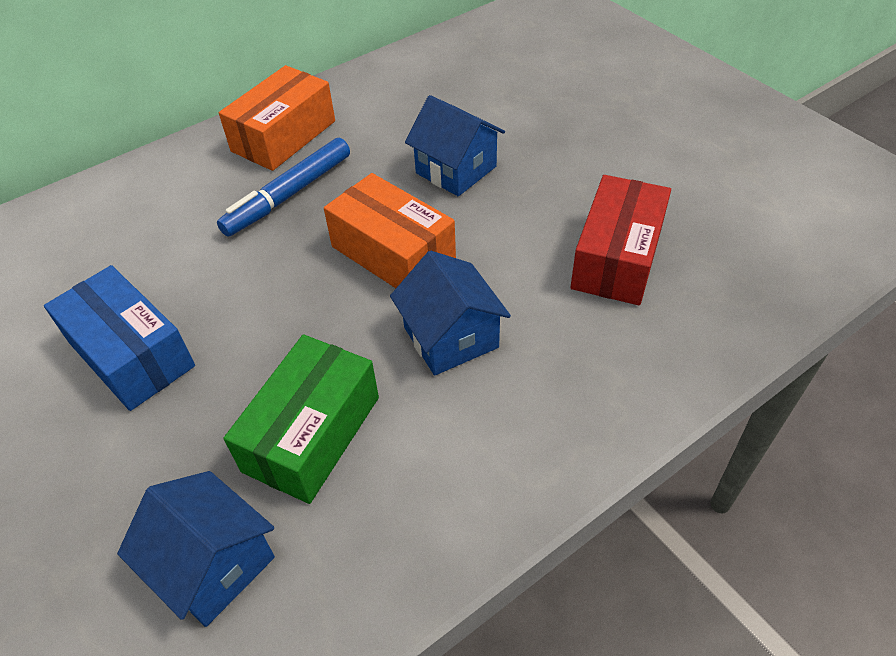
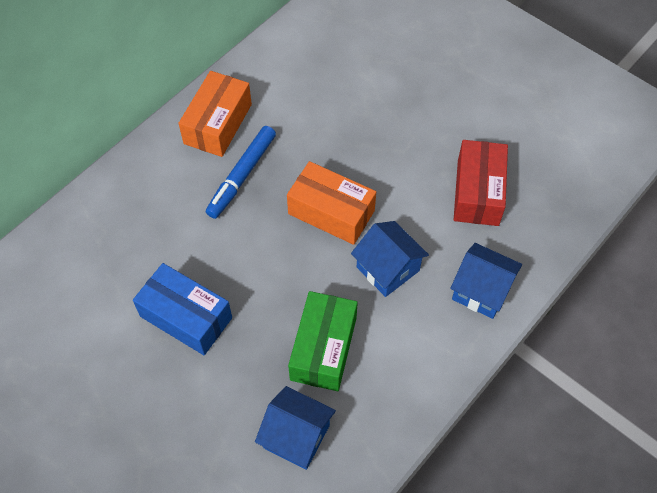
camera: 15 degrees left, 10 degrees up
blue house [405,95,505,196] -> blue house moved to [450,243,522,319]

